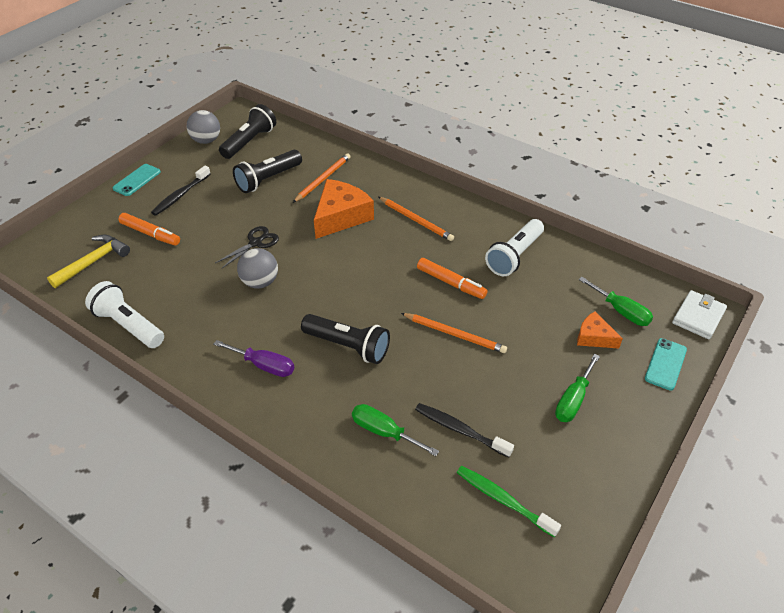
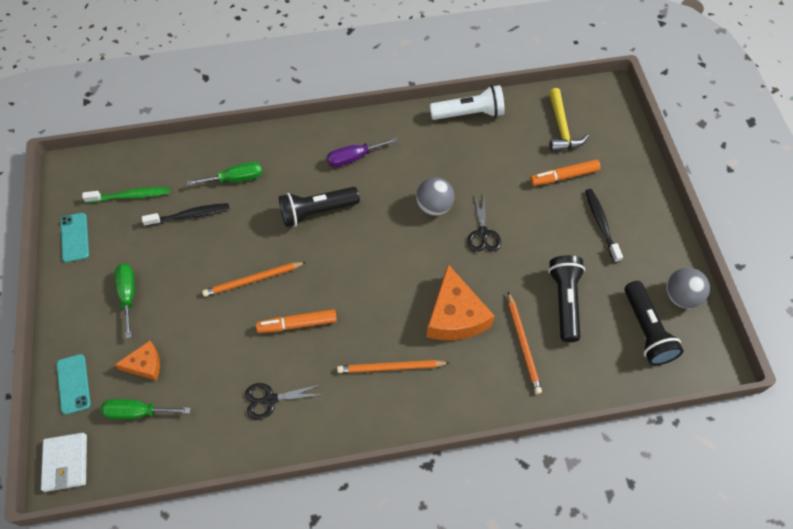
camera: 135 degrees right, 15 degrees up
turquoise phone [112,164,161,196] -> turquoise phone moved to [60,213,89,263]
white flashlight [485,219,544,276] -> black scissors [245,383,324,420]

